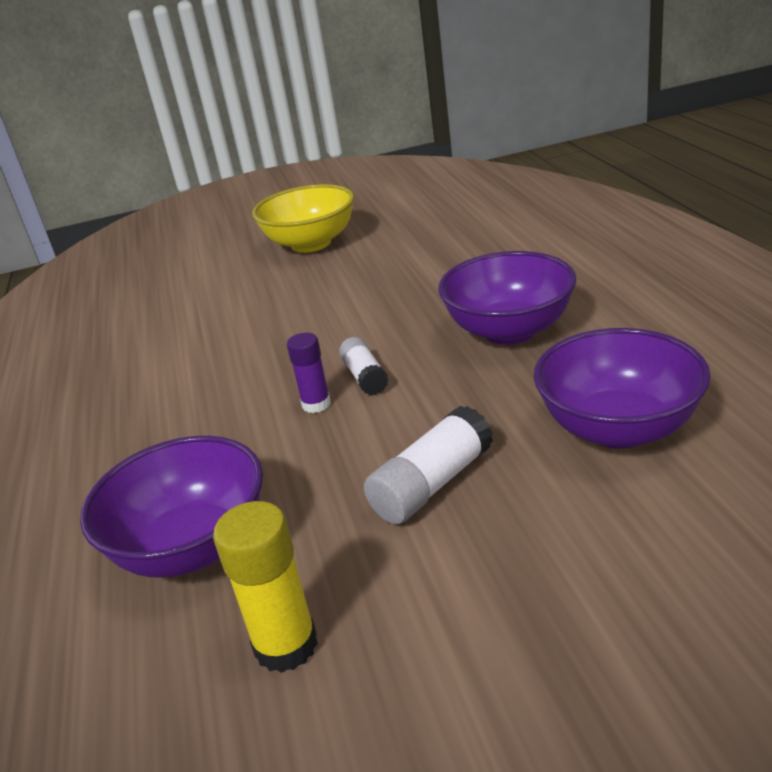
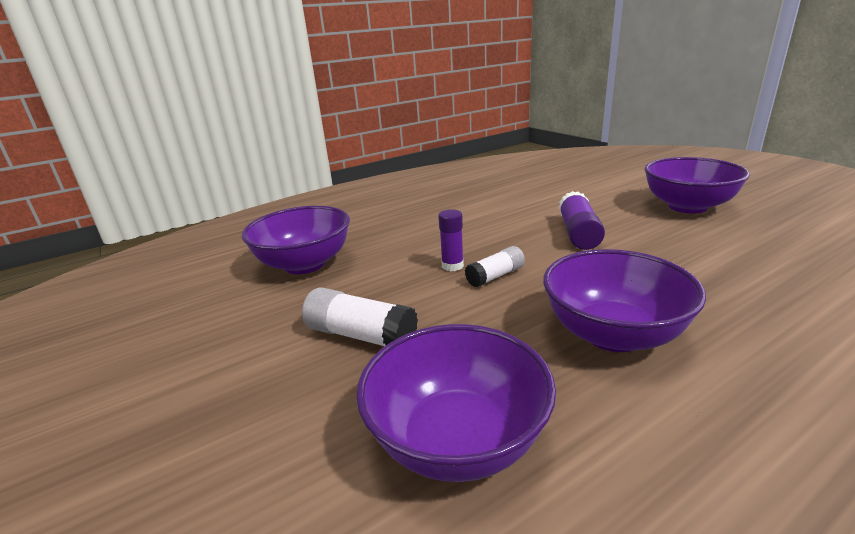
camera: 70 degrees right, 5 degrees down
yellow glue stick [213,501,318,673] -> none
yellow bowl [252,184,354,253] -> purple bowl [644,157,750,214]
none -> purple glue stick [559,191,605,250]

